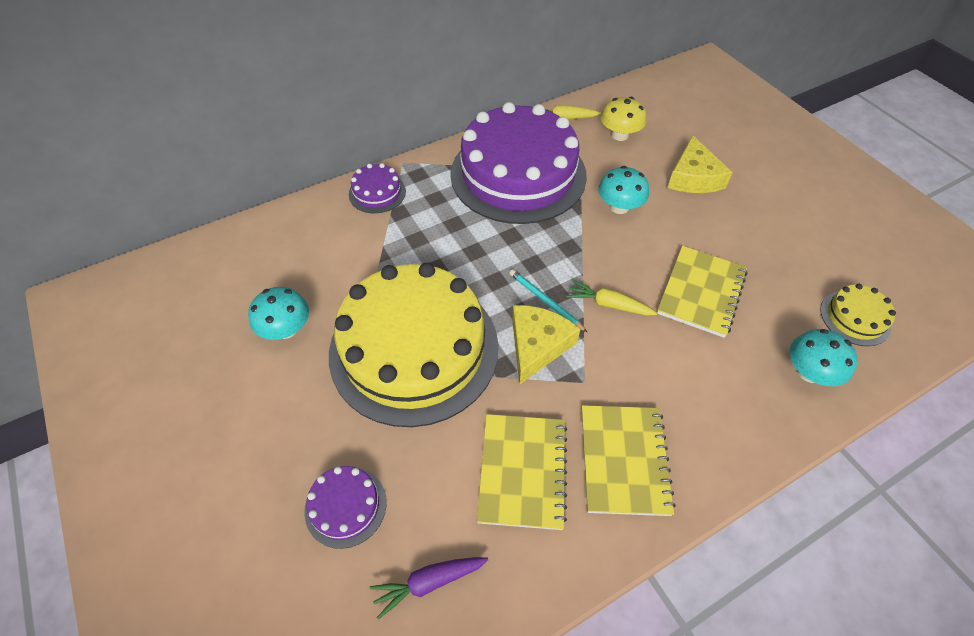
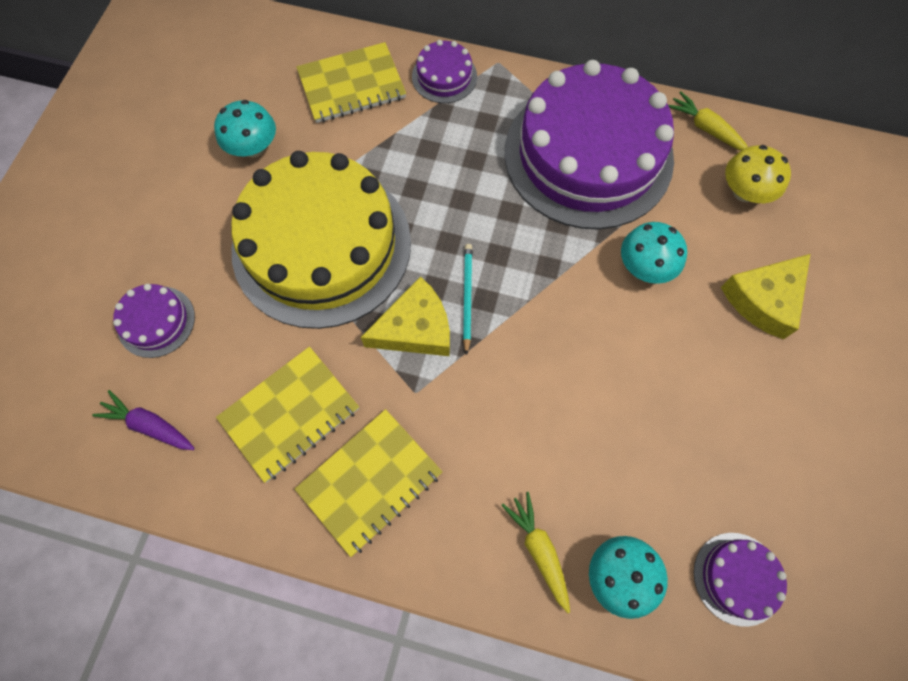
camera: 45 degrees right, 15 degrees up
yellow carrot [566,280,657,316] -> yellow carrot moved to [501,492,570,613]
yellow notebook [657,246,747,338] -> yellow notebook moved to [297,42,406,123]
yellow cake [820,284,896,346] -> purple cake [694,533,787,627]

